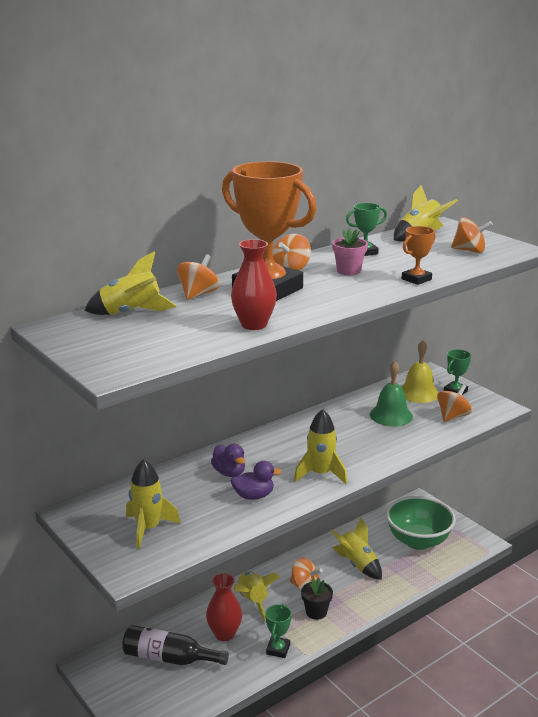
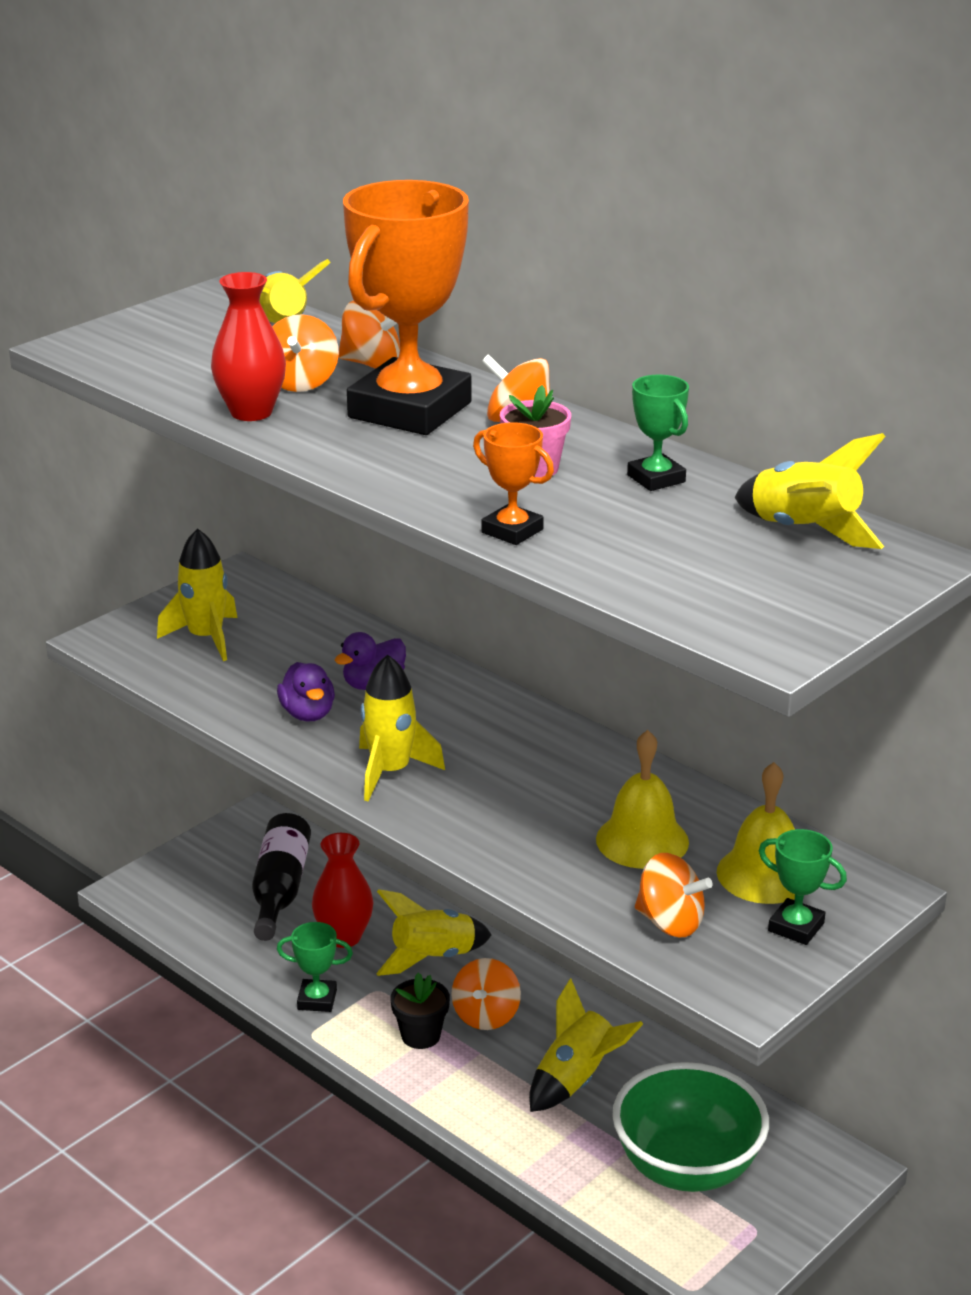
camera: 80 degrees right, 5 degrees up
green bell [370,361,413,426] -> yellow bell [596,730,689,869]
orange spinning top [451,217,493,253] -> orange spinning top moved to [272,315,339,392]

